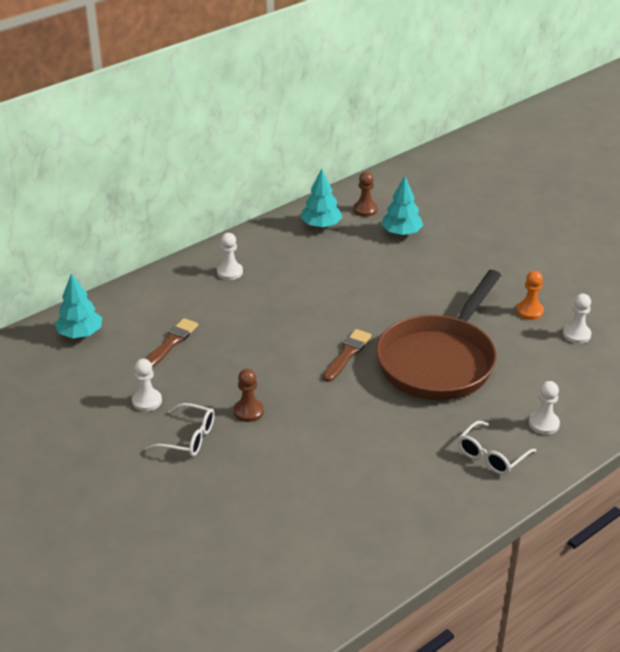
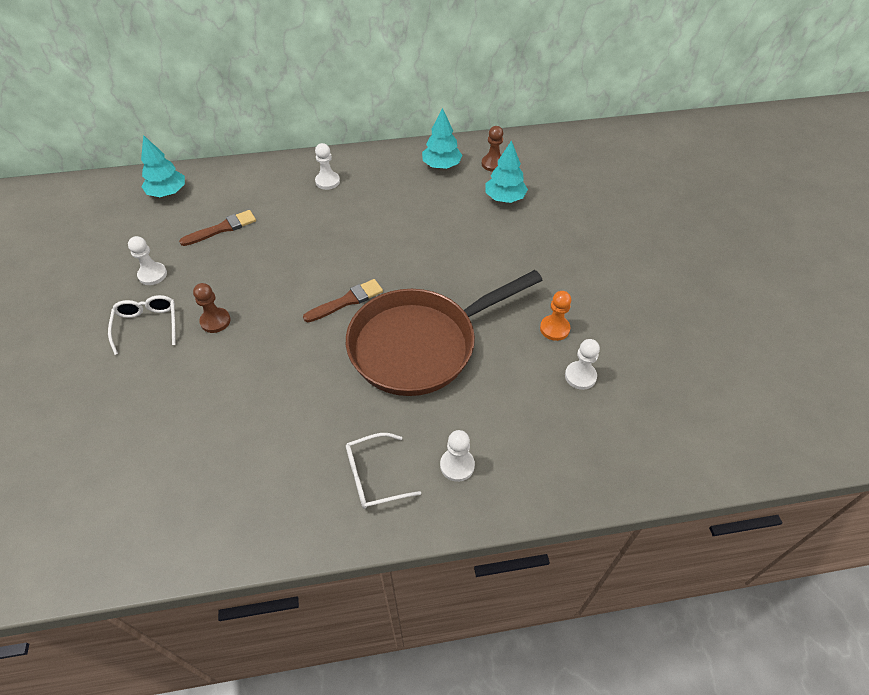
camera: 30 degrees right, 15 degrees up
white glasses [145,403,215,456] -> white glasses turned 150 degrees counterclockwise [108,295,176,355]

